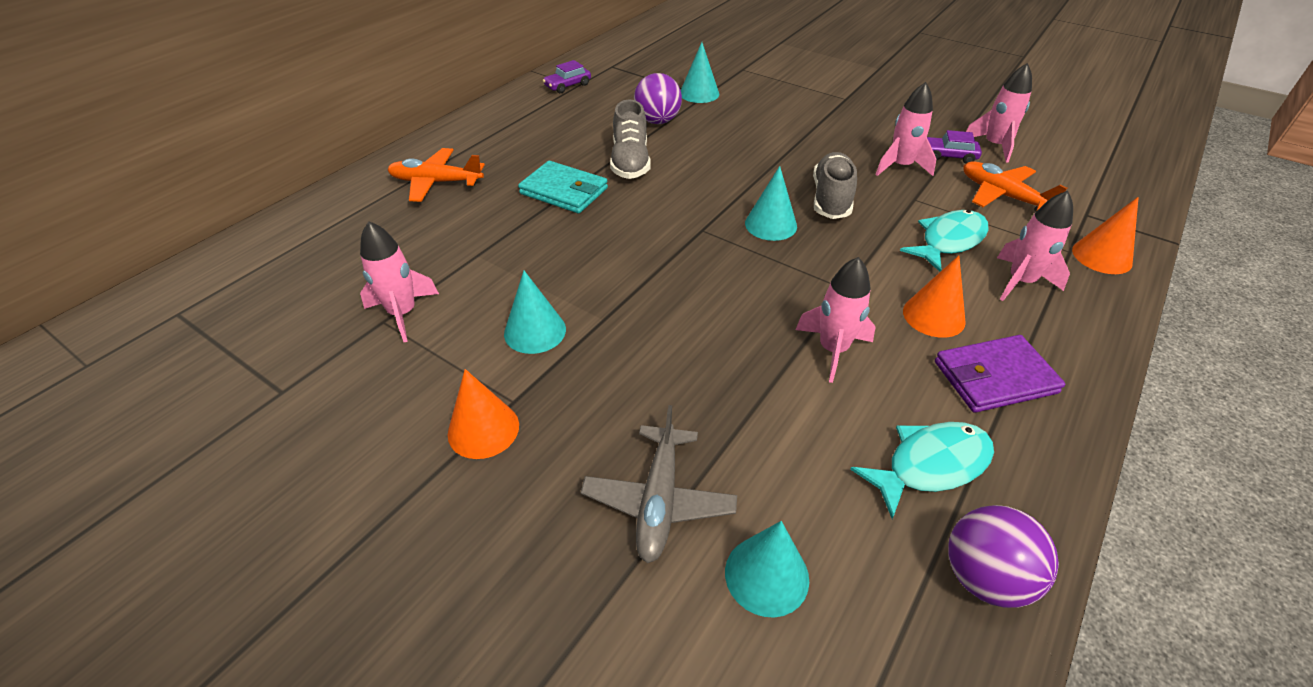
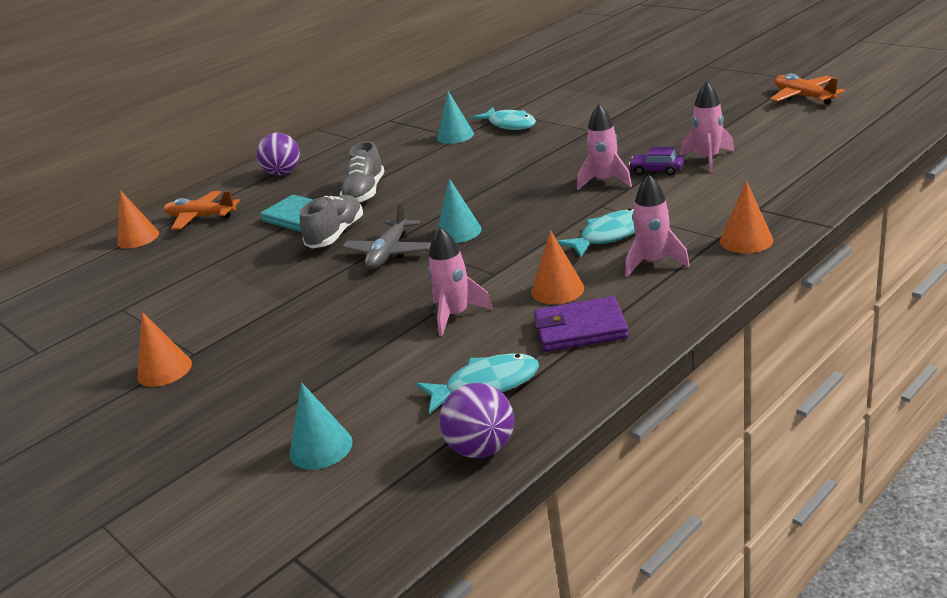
camera: 15 degrees right, 15 degrees down
pink rocket [360,221,439,342] -> none
turquoise cone [504,271,566,354] -> none
purple car [543,60,591,93] -> none
grey plane [581,405,737,563] -> grey plane moved to [342,202,431,269]
purple ball [634,73,682,124] -> purple ball moved to [256,132,300,175]
grey shoe [813,152,857,219] -> grey shoe moved to [300,195,363,249]
orange plane [963,161,1067,212] -> orange plane moved to [770,74,845,104]
none -> orange cone [117,190,159,249]
none -> turquoise fish [471,107,536,130]

